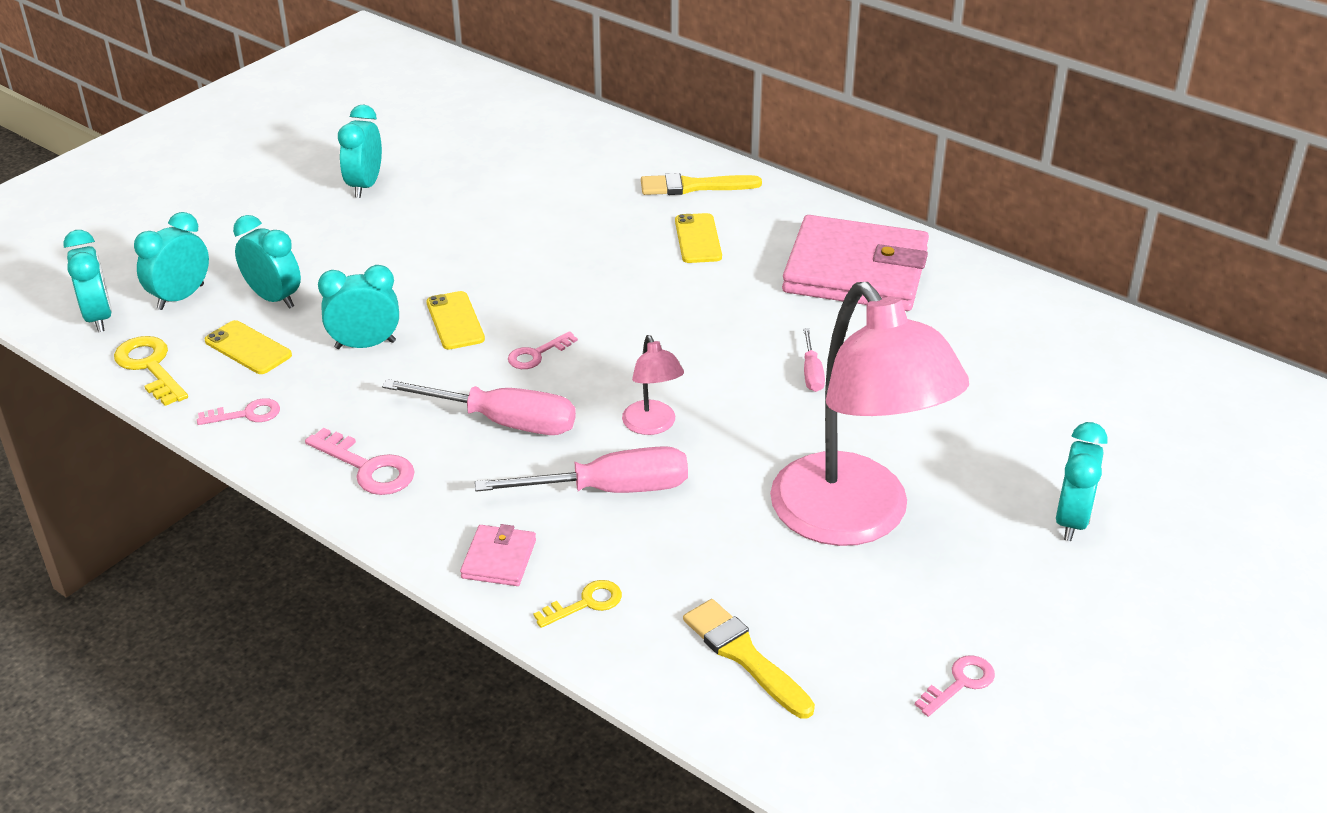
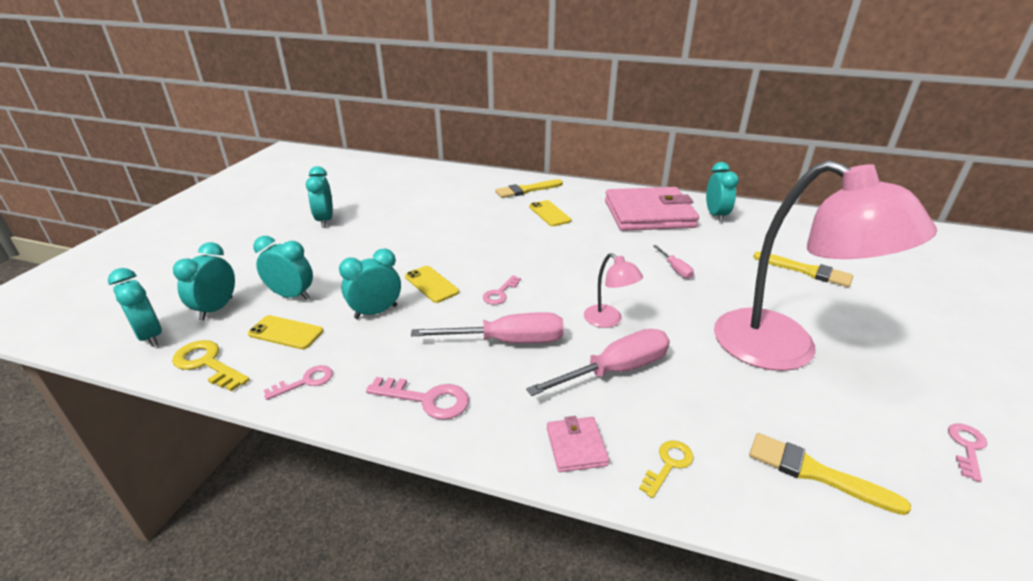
camera: 20 degrees left, 5 degrees down
turquoise clock [1056,422,1107,541] -> turquoise clock moved to [706,162,739,222]
none -> yellow brush [753,251,853,287]

